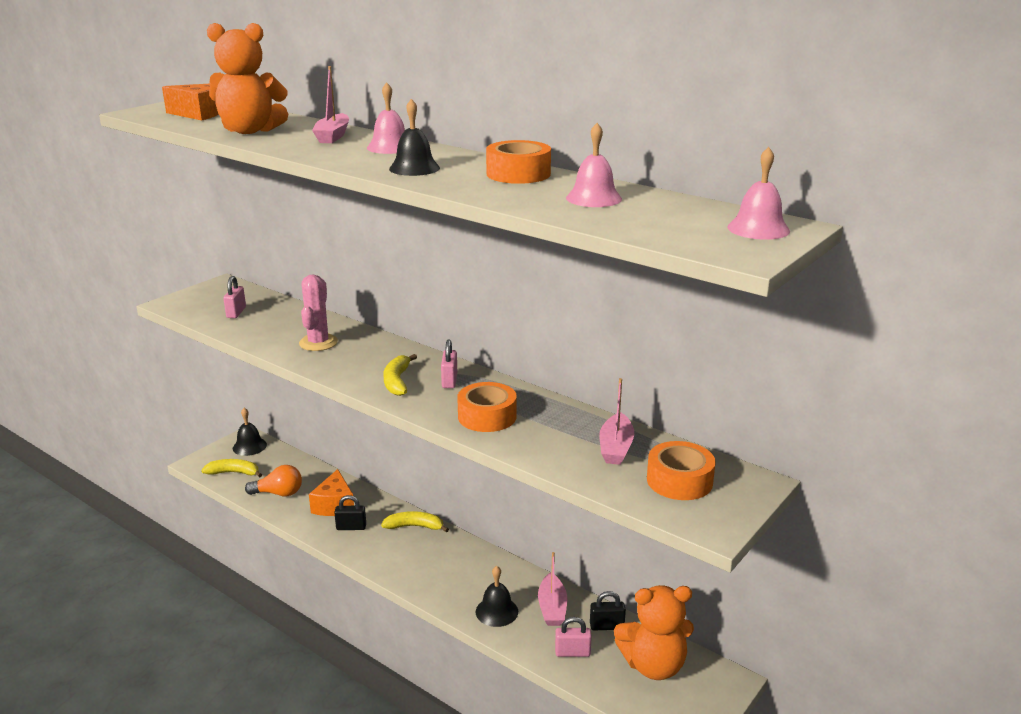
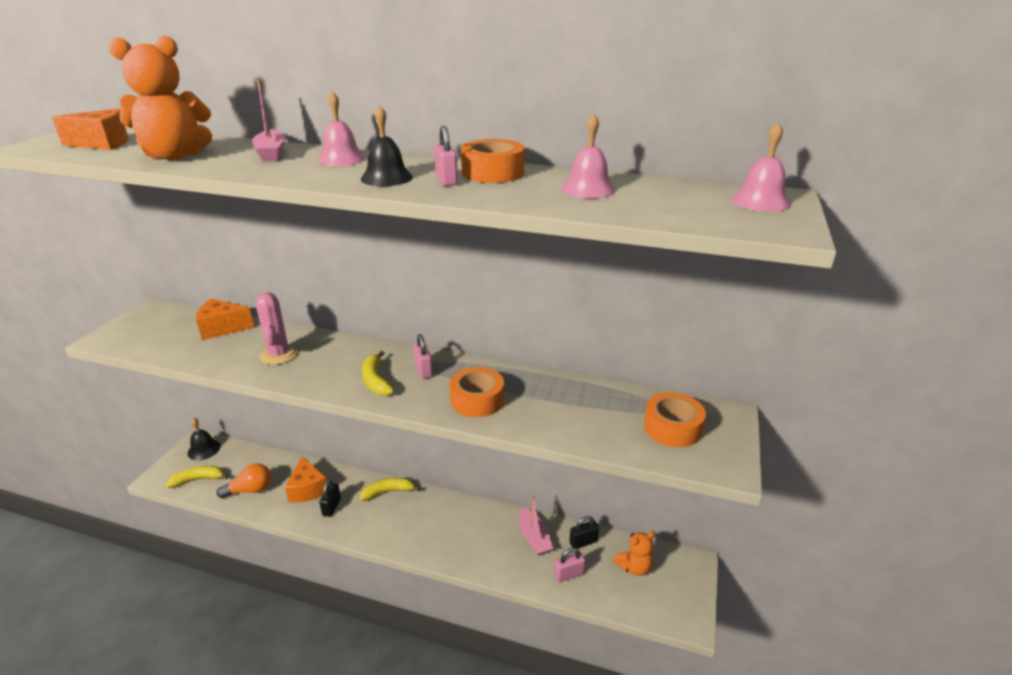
camera: 20 degrees left, 5 degrees up
pink padlock [223,276,246,318] -> pink padlock moved to [434,126,458,186]
black padlock [334,495,366,530] -> black padlock turned 60 degrees counterclockwise [319,479,341,517]
black bell [476,566,518,627] -> none
pink boat [599,378,634,465] -> none
orange teddy bear [614,585,694,680] -> orange teddy bear [613,531,655,576], size x0.60
none -> orange cheese [196,299,254,340]

